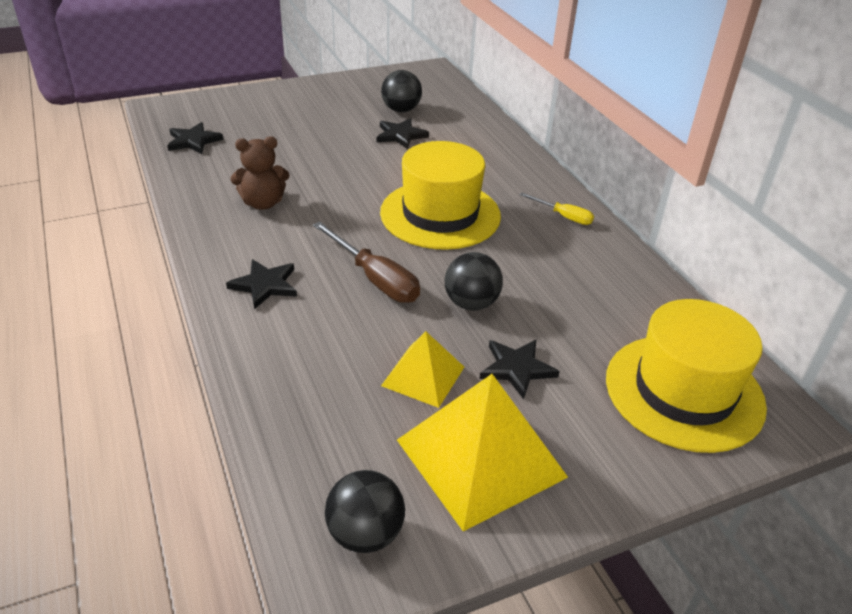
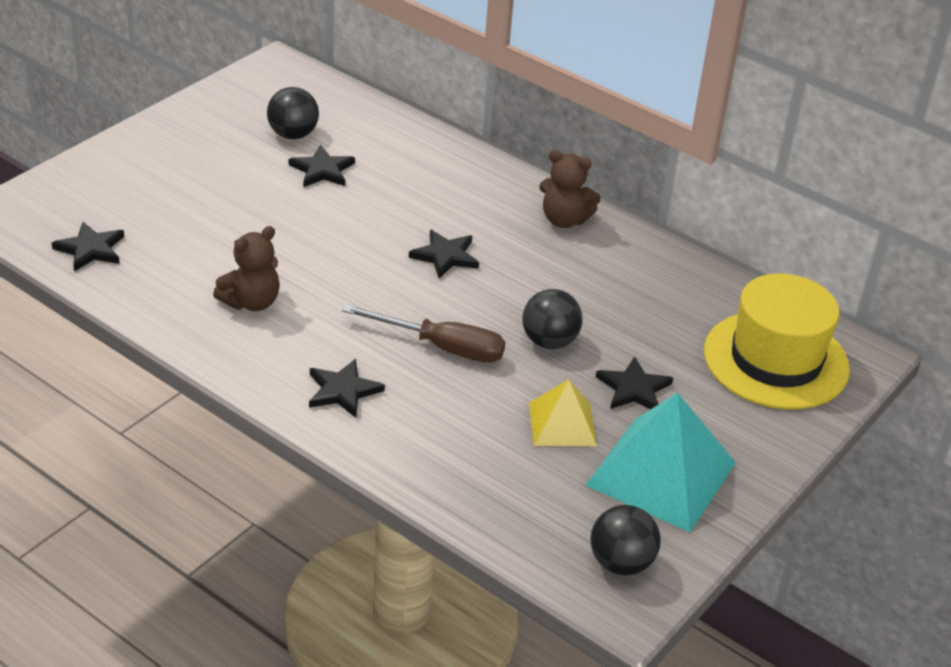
camera: 30 degrees left, 0 degrees up
yellow hat [380,141,501,250] -> black star [409,229,479,278]
yellow pyramid [397,374,568,532] -> turquoise pyramid [586,392,736,532]
yellow screwdriver [520,193,594,225] -> brown teddy bear [539,150,601,228]

